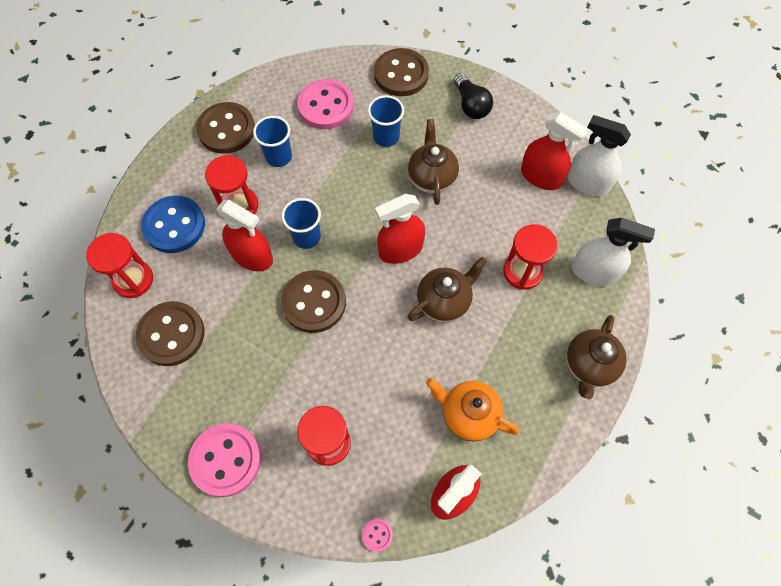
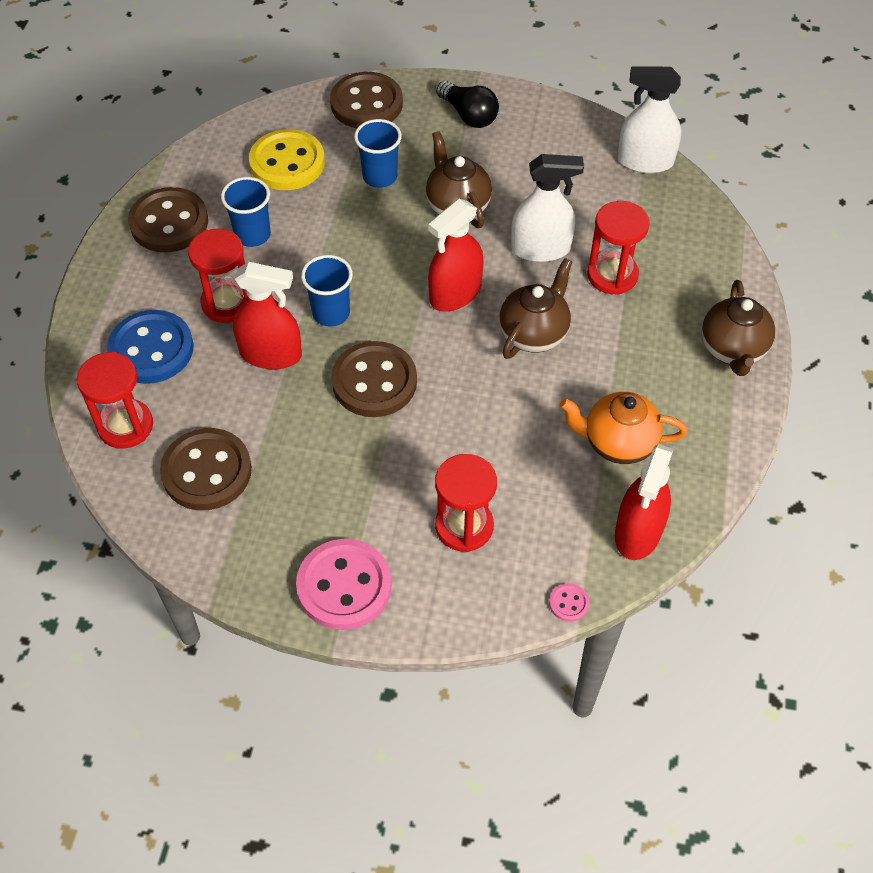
camera: 20 degrees left, 10 degrees down
pink button [297,79,354,129] -> yellow button [249,129,325,190]
red spray bottle [521,112,589,190] -> none
white spray bottle [572,217,655,286] -> white spray bottle moved to [511,154,584,262]

